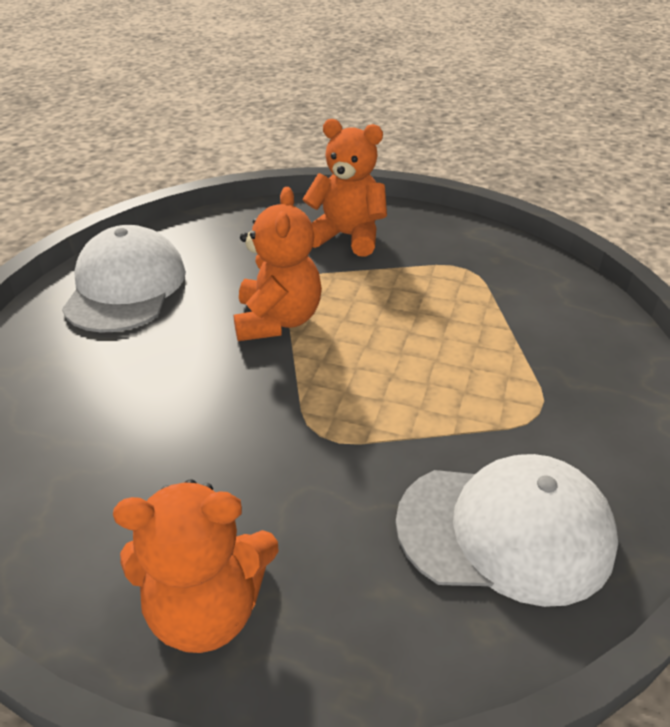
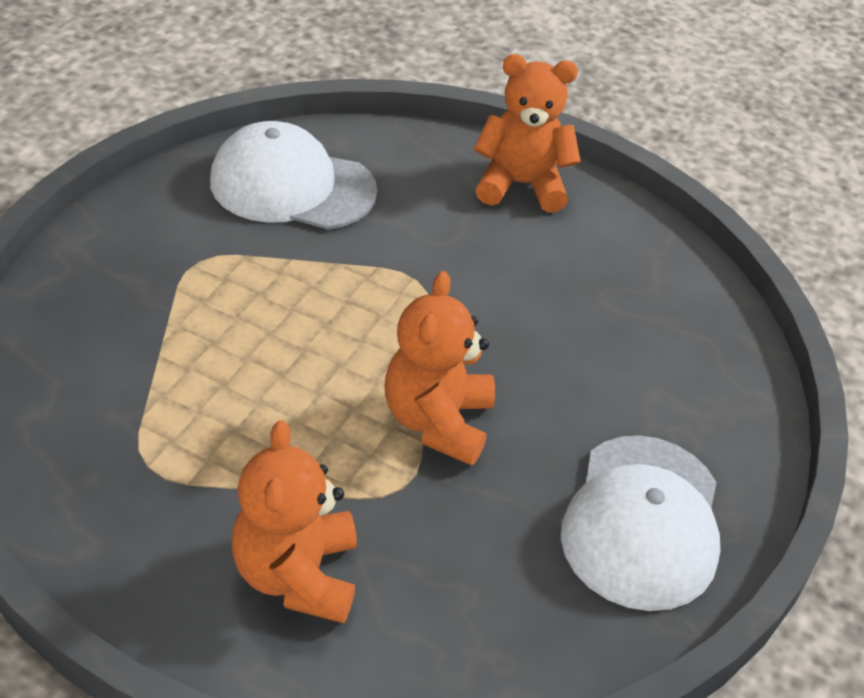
camera: 175 degrees left, 5 degrees up
orange teddy bear [302,119,387,257] -> orange teddy bear turned 60 degrees clockwise [231,420,357,623]

